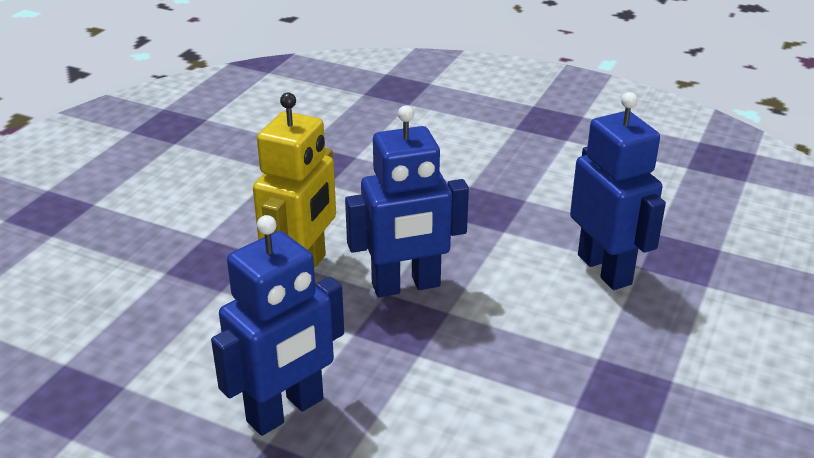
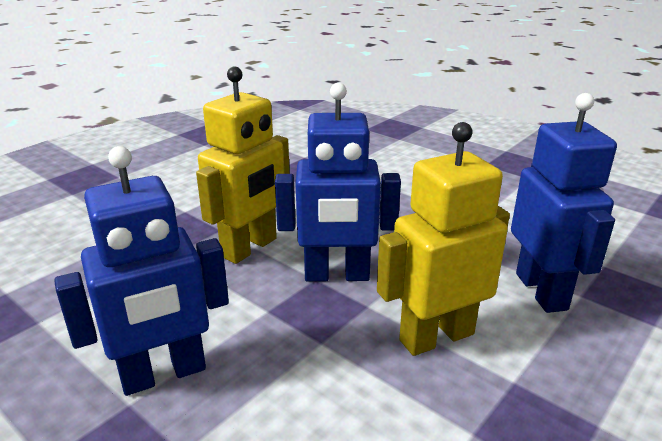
camera: 15 degrees right, 5 degrees down
none -> yellow robot [377,122,510,356]

